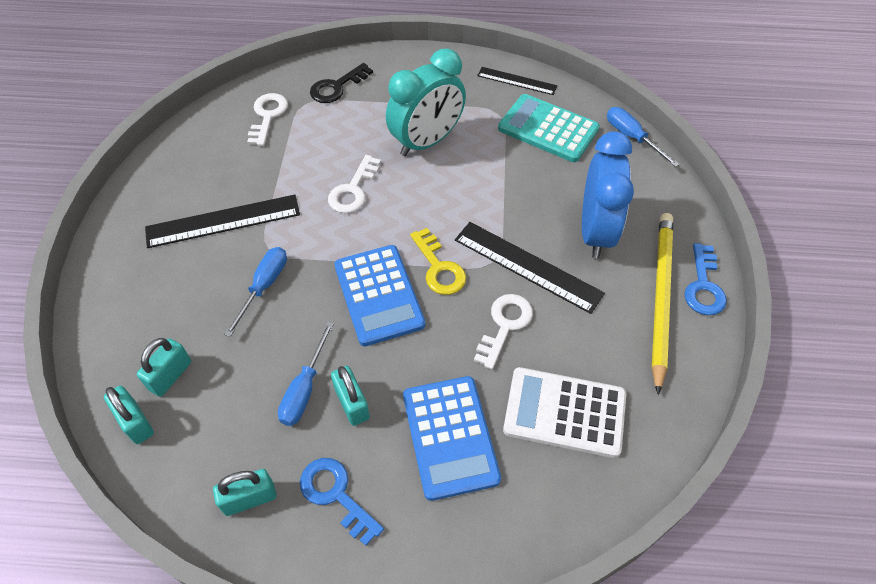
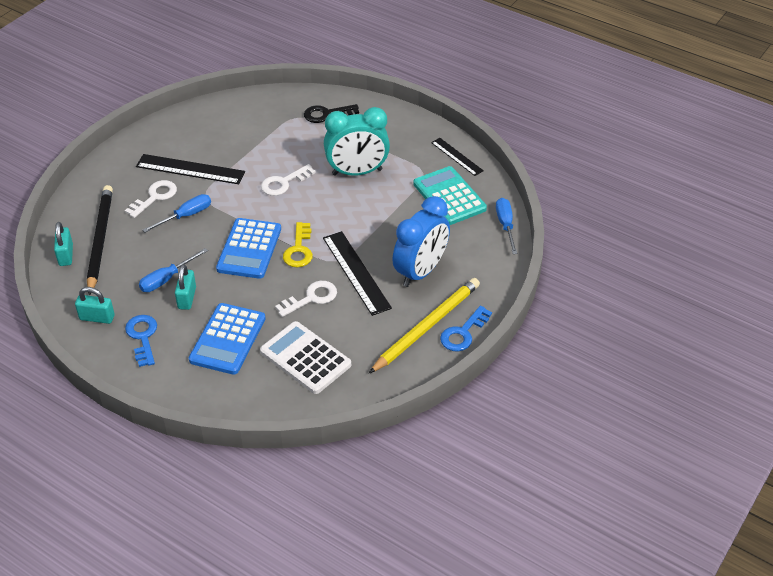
camera: 30 degrees right, 10 degrees down
turquoise padlock [137,338,191,397] -> black pencil [87,185,113,296]
white key [247,93,288,146] -> white key moved to [125,180,177,218]

